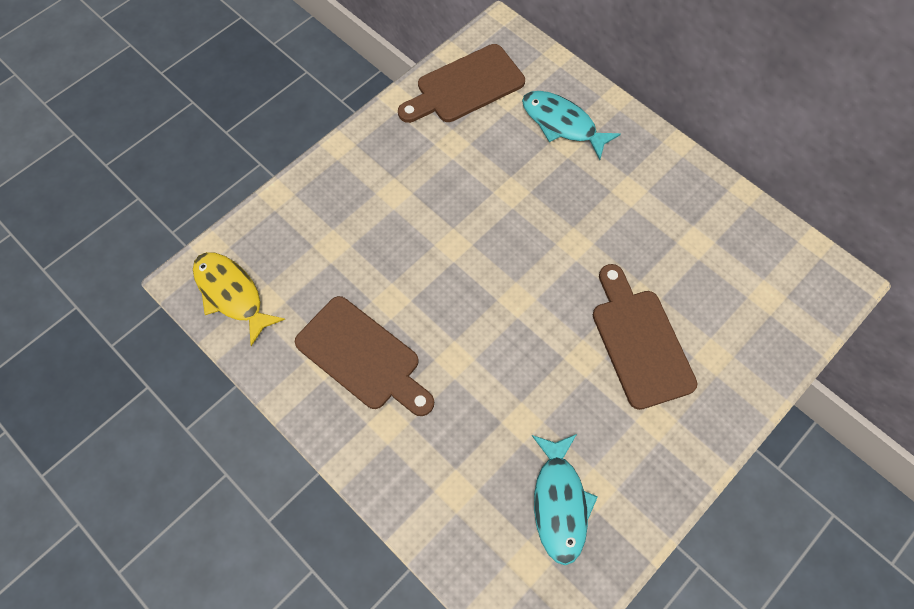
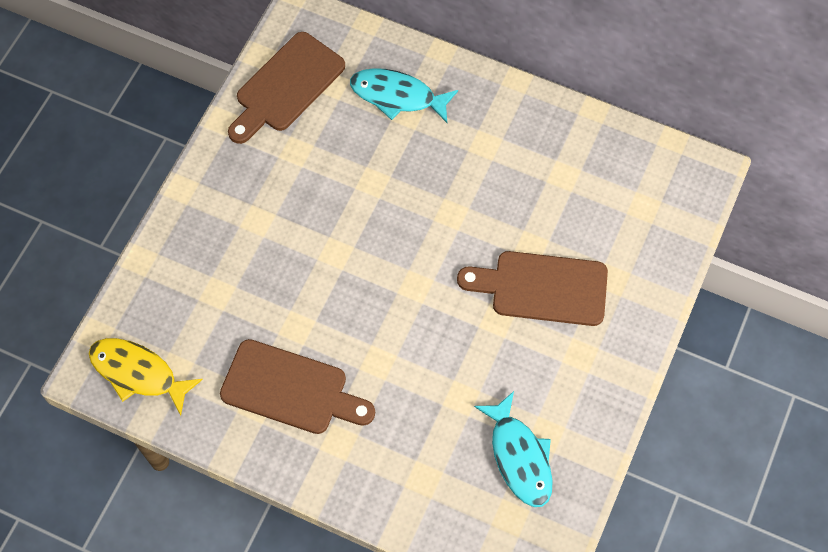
camera: 20 degrees left, 0 degrees up
brown cutting board [593,264,698,410] -> brown cutting board turned 45 degrees counterclockwise [457,251,608,326]

